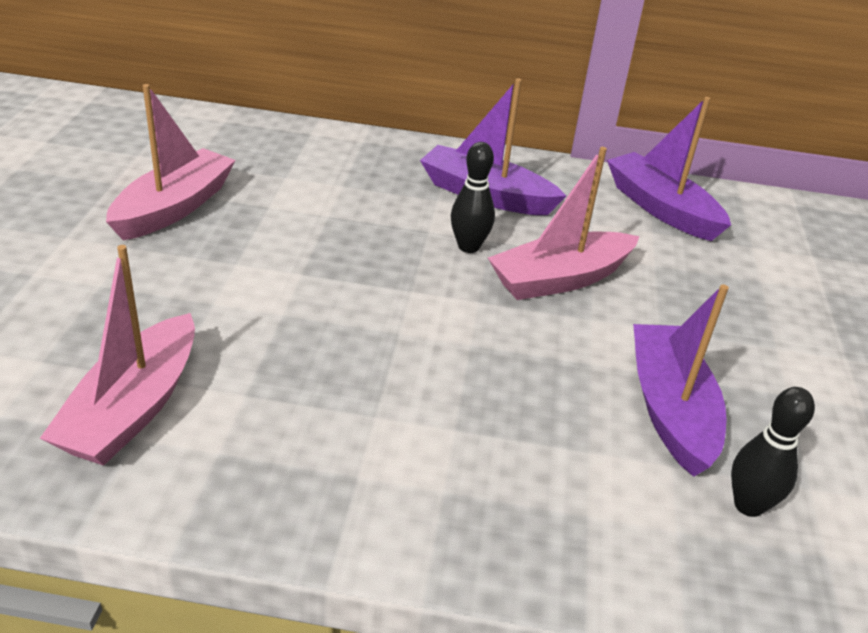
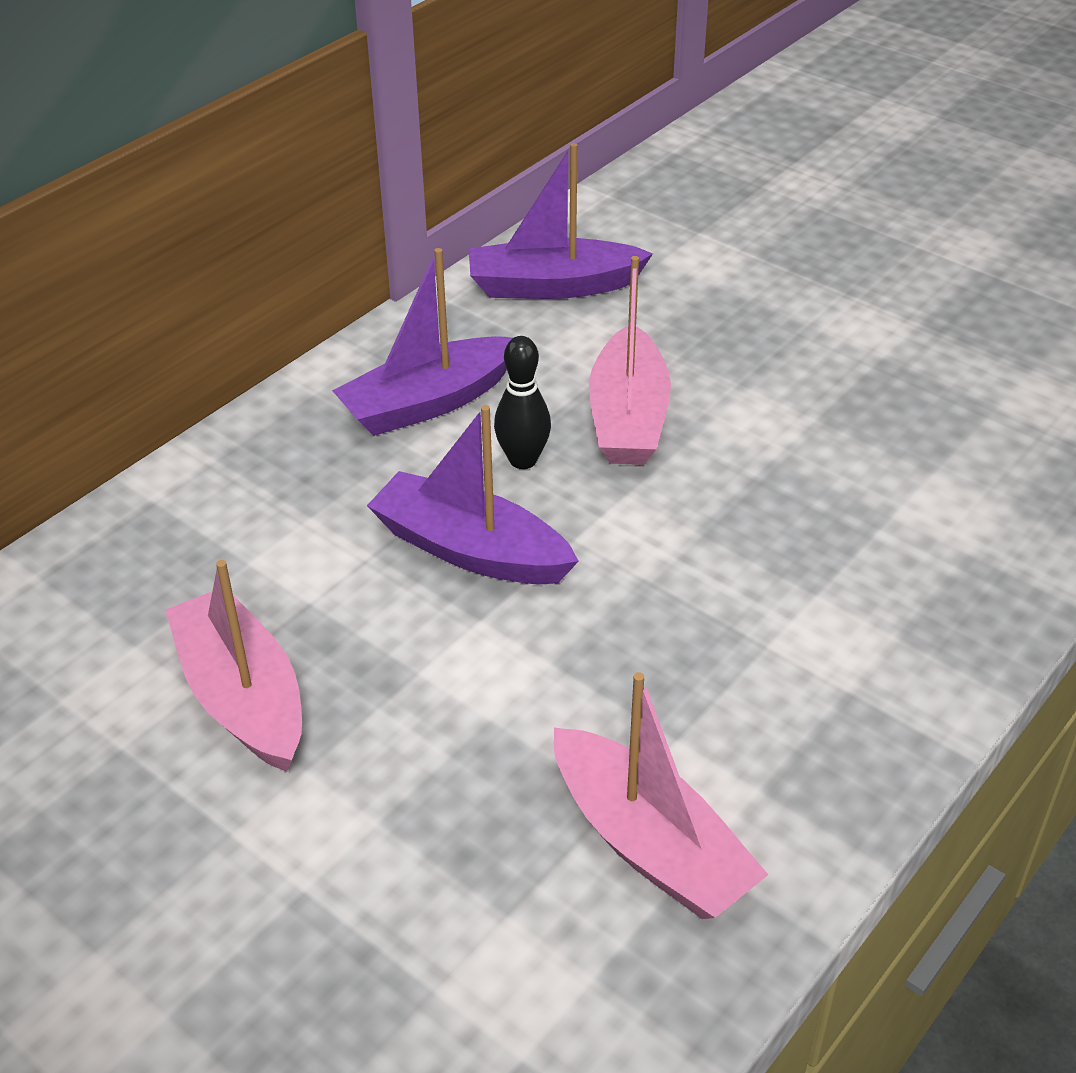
camera: 55 degrees left, 5 degrees up
purple boat [633,284,729,477] -> purple boat moved to [367,405,579,584]
black bowling pin [731,387,815,517] -> none

